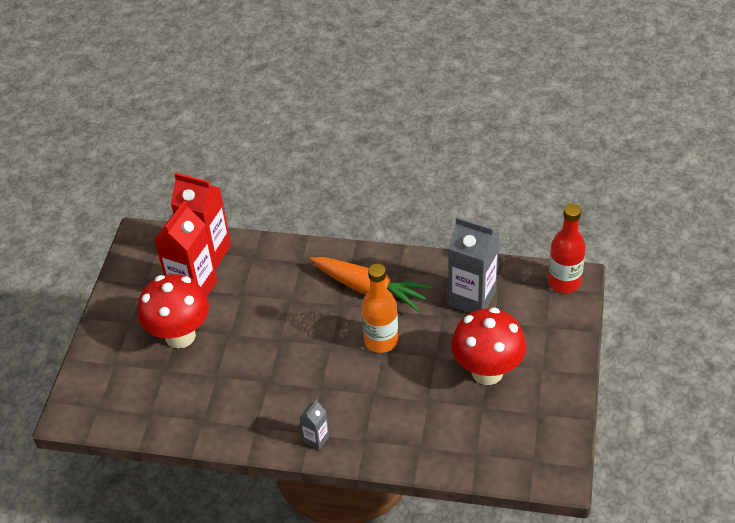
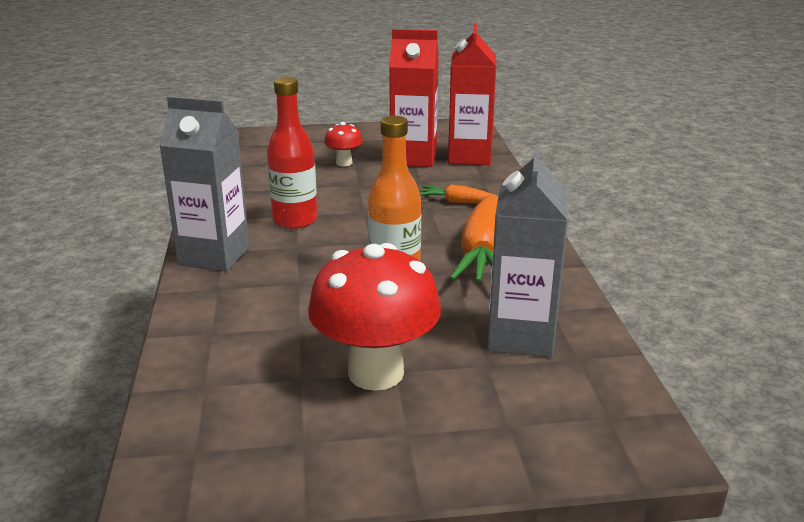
camera: 70 degrees right, 20 degrees down
red mushroom [138,274,209,349] -> red mushroom [324,122,363,166], size x0.47
grey carton [299,399,329,450] -> grey carton [159,96,249,272], size x2.09
red bottle [548,204,586,293] -> red bottle moved to [267,77,318,229]
none -> orange carrot [420,185,498,203]

